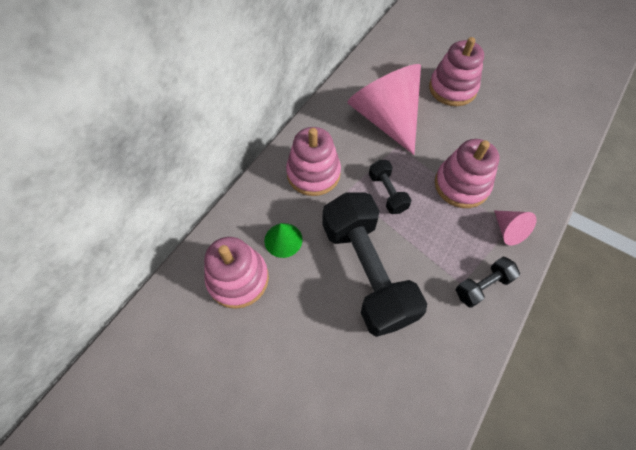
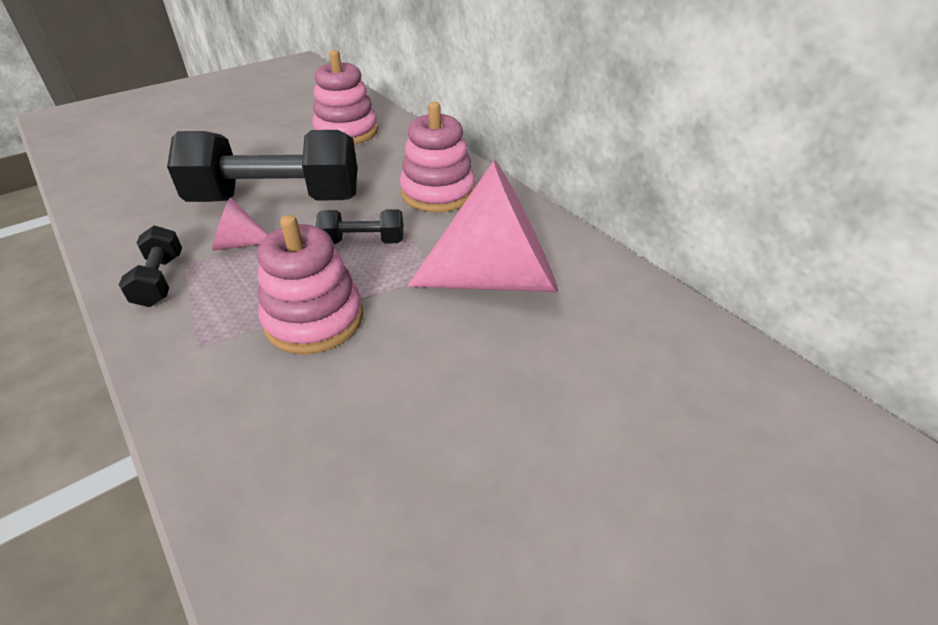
camera: 110 degrees right, 20 degrees down
green cone [264,223,303,258] -> none
pink stacking toy [429,37,484,106] -> none
pink cone [494,210,537,245] -> pink cone moved to [212,197,269,250]

